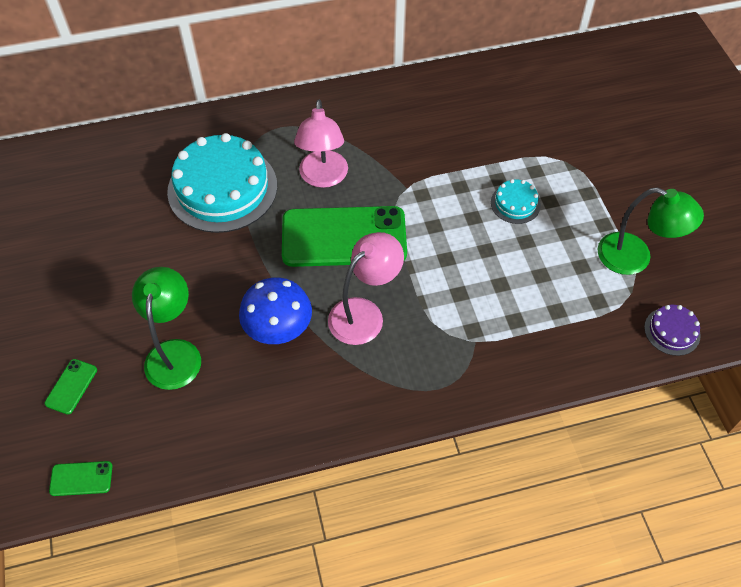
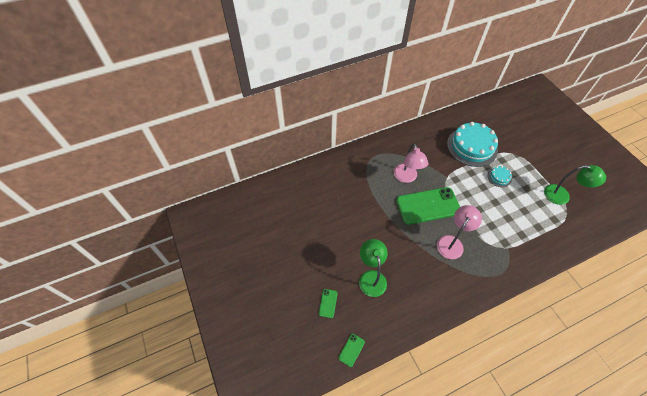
camera: 10 degrees left, 0 degrees up
green phone [49,461,113,496] -> green phone turned 45 degrees counterclockwise [338,334,365,367]
turquoise cake [167,133,277,233] -> turquoise cake moved to [447,122,498,167]
blue mushroom [239,277,312,344] -> none
purple cake [644,305,701,356] -> none

